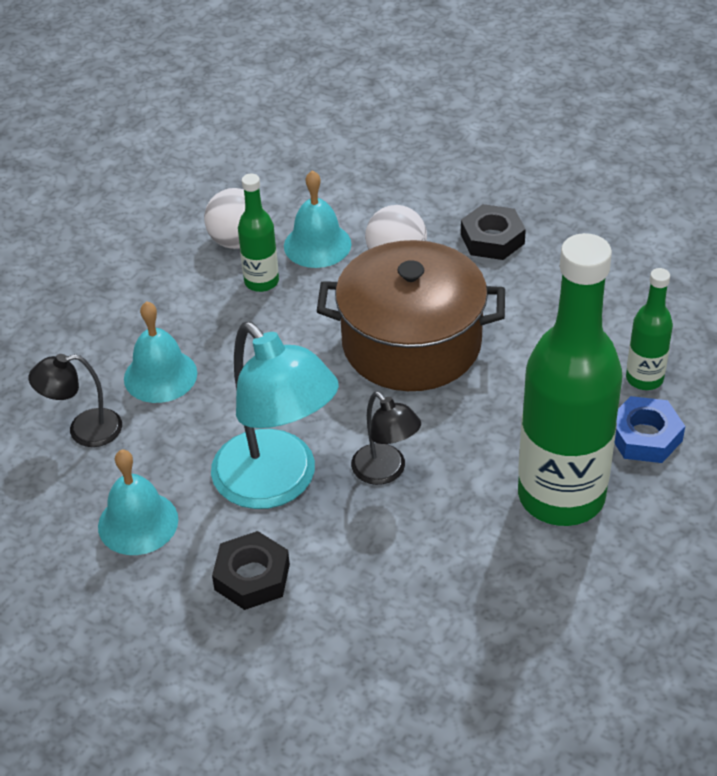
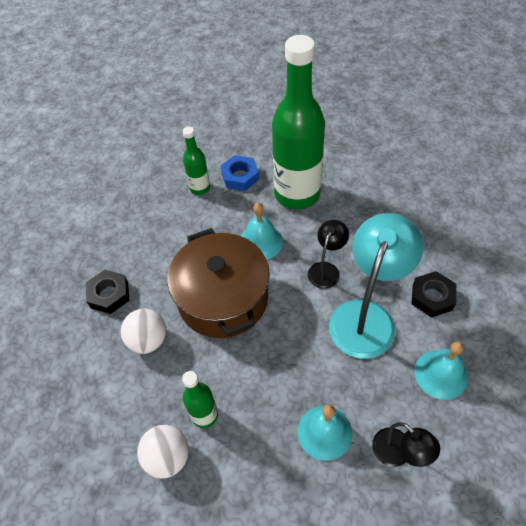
camera: 115 degrees left, 10 degrees up
turquoise bell [284,170,352,268] -> turquoise bell moved to [241,203,283,260]

